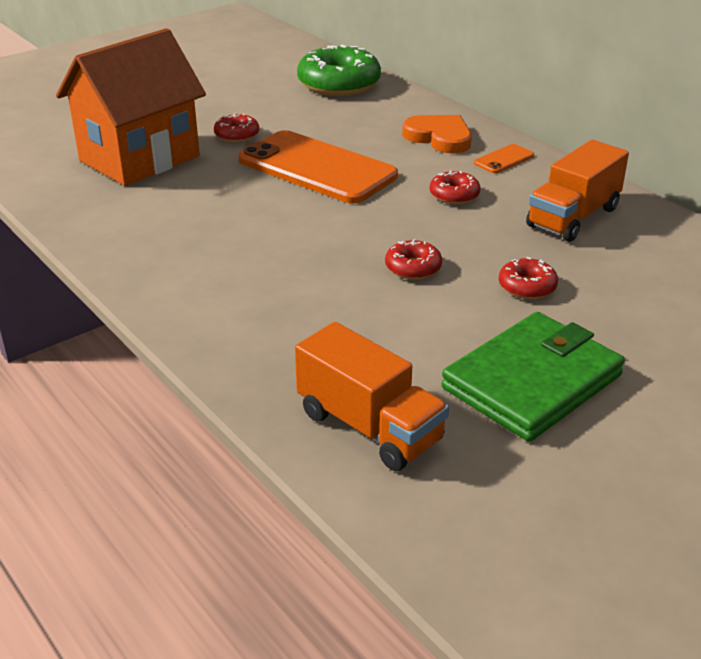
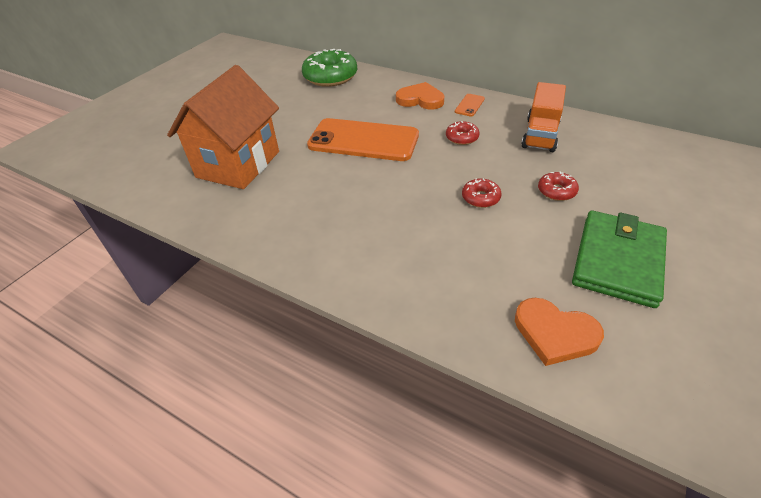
camera: 20 degrees left, 10 degrees up
red donut [214,113,259,143] -> none
orange truck [295,322,449,471] -> orange heart [515,298,604,366]

